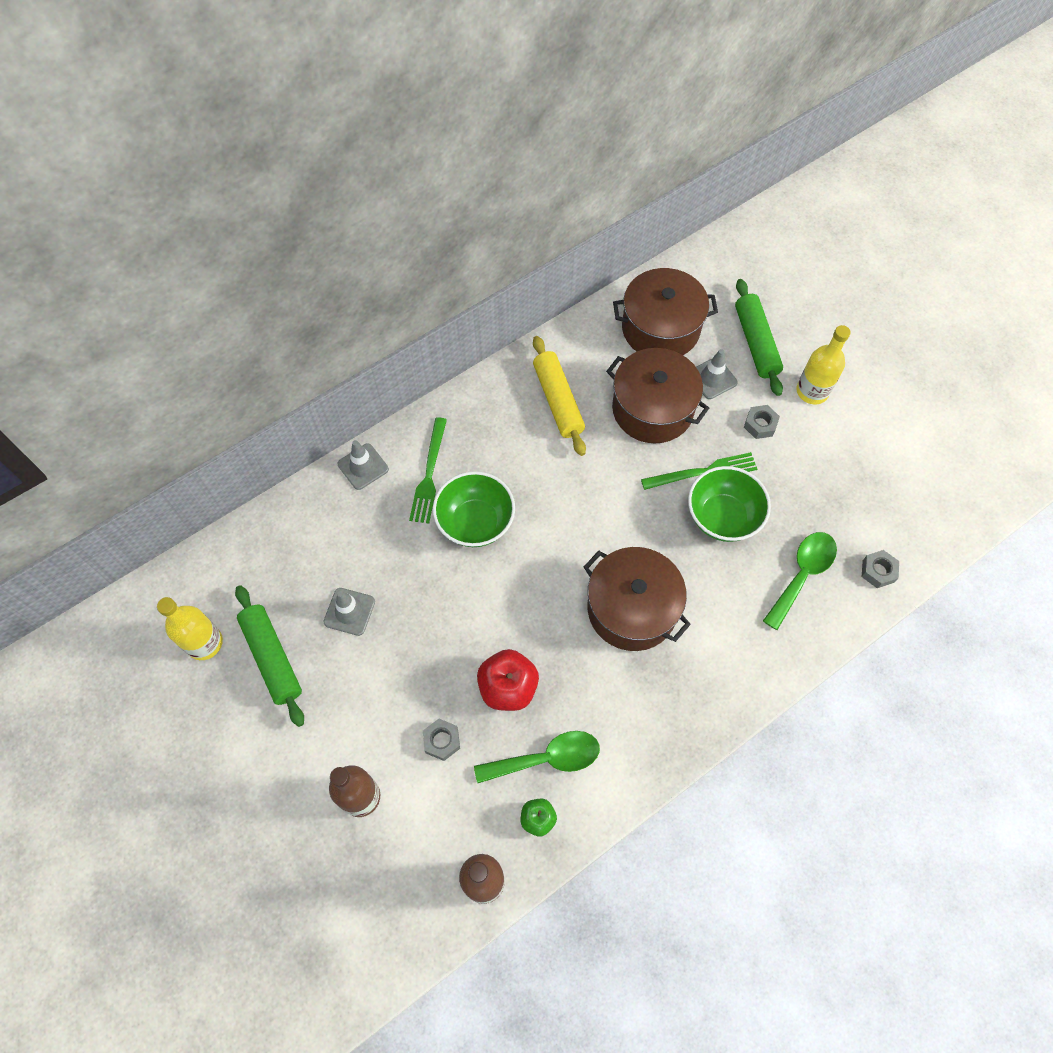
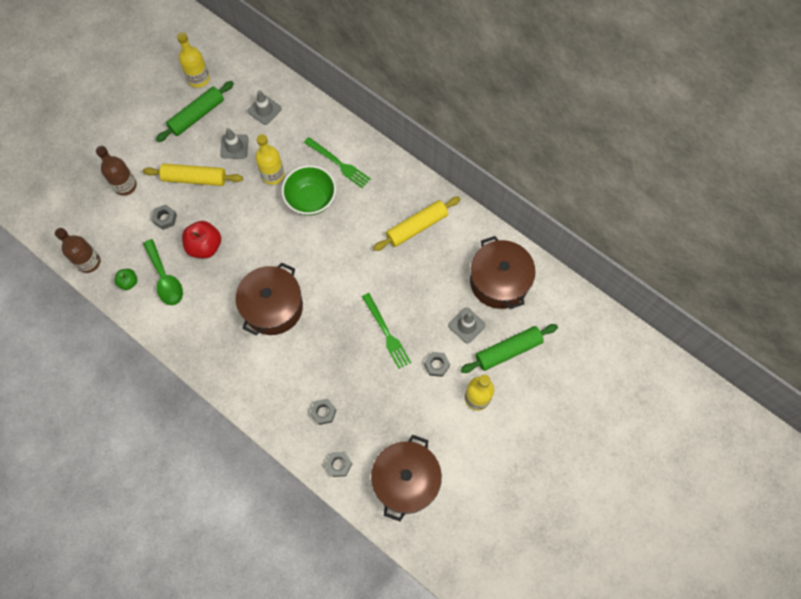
camera: 75 degrees right, 5 degrees up
grey traffic cone [338,440,389,490] -> grey traffic cone moved to [248,90,282,125]
green fork [409,417,447,524] -> green fork turned 135 degrees counterclockwise [304,137,371,188]
brown pot [606,348,709,443] -> brown pot moved to [371,435,442,521]
green bowl [688,466,771,542] -> none
green spoon [763,532,837,630] -> grey nut [310,399,336,425]
none -> yellow rolling pin [143,163,243,186]
none -> yellow bottle [255,134,284,185]

